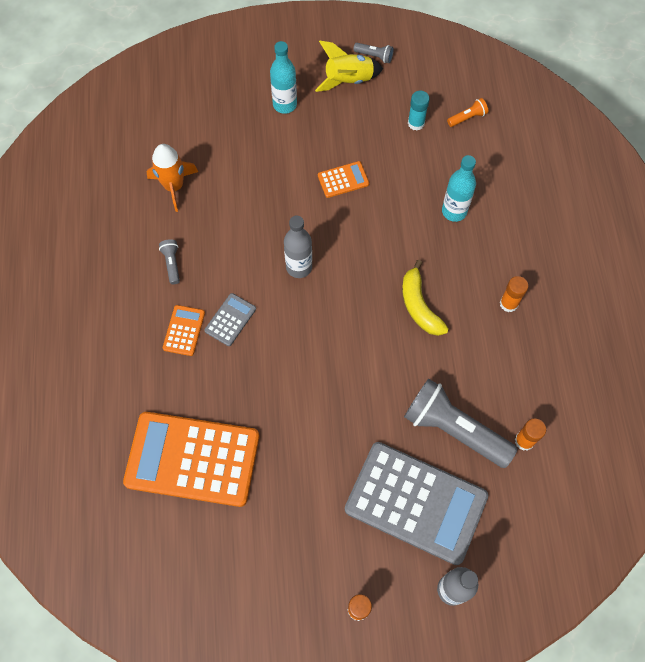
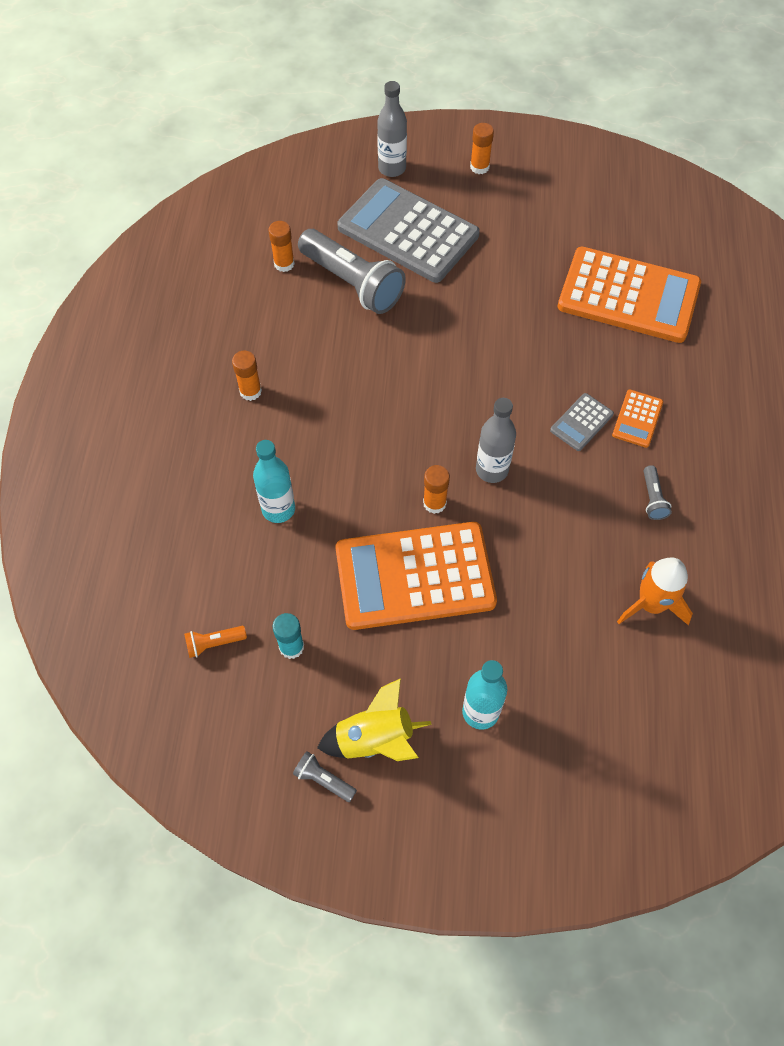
camera: 170 degrees left, 5 degrees down
orange calculator [318,161,369,198] -> orange calculator [335,522,497,630], size x2.34
yellow banana [402,260,449,336] -> none
none -> orange glue stick [423,465,450,514]

